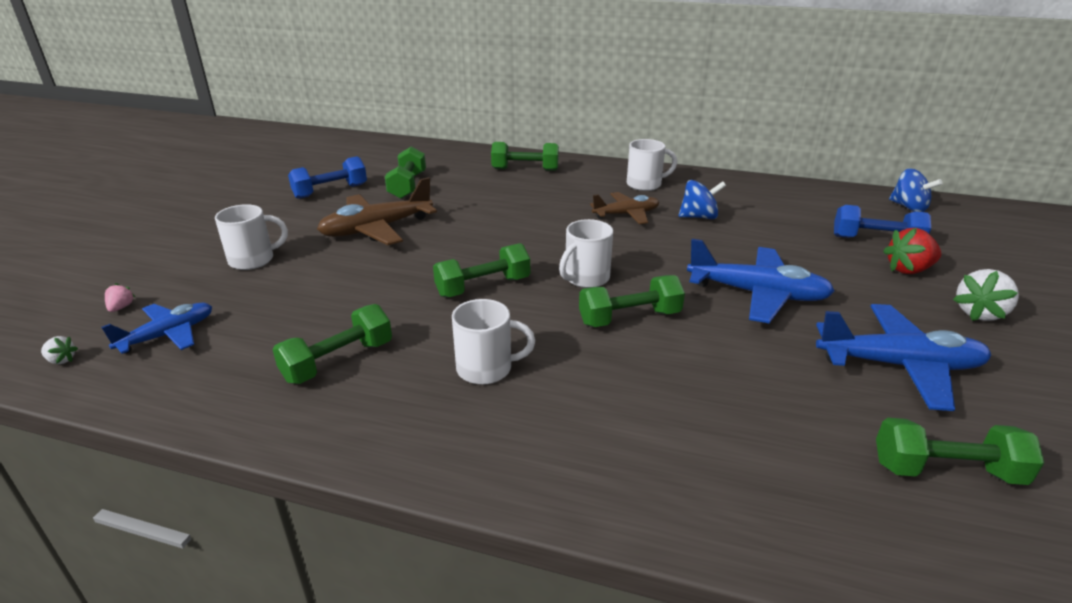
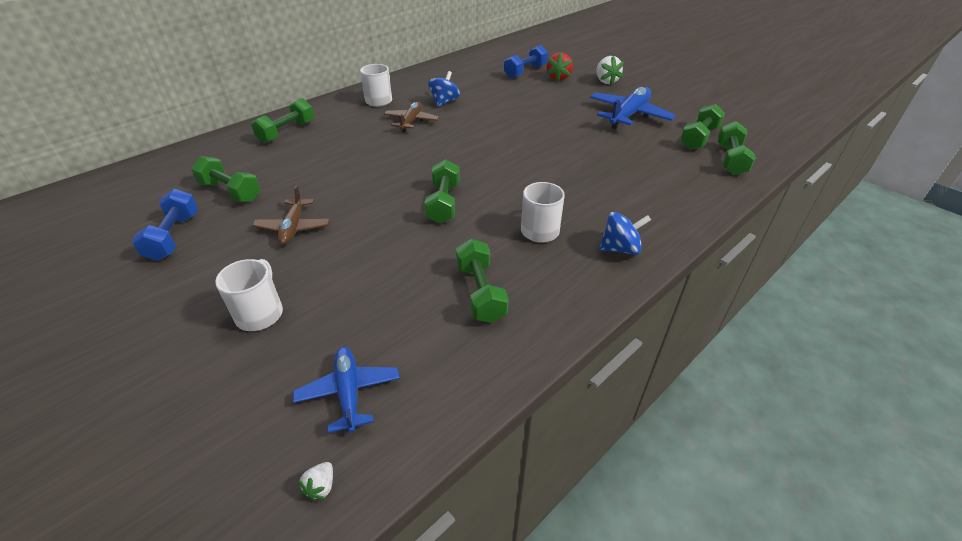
camera: 60 degrees left, 10 degrees up
white strawberry [41,336,78,364] -> white strawberry turned 150 degrees clockwise [298,462,333,501]
pink strawberry [105,283,135,312] -> none
brown plane [317,177,437,245] -> brown plane [252,185,330,245], size x0.63
white mug [559,219,613,288] -> none
green dumbbell [579,275,685,327] -> green dumbbell moved to [717,121,756,175]
blue plane [687,239,835,323] -> none
blue spinning top [889,168,942,212] -> blue spinning top moved to [599,212,651,255]

